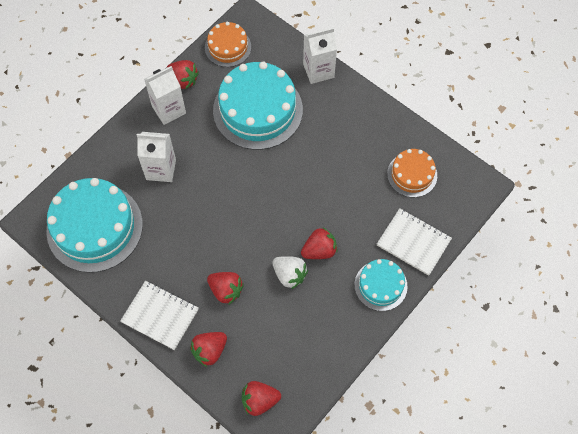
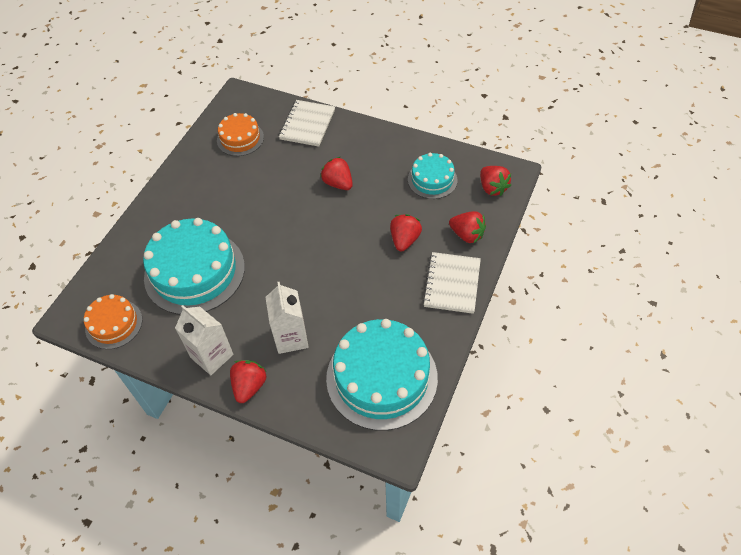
camera: 105 degrees left, 10 degrees down
red strawberry [166,60,199,90] -> red strawberry moved to [230,360,267,403]
white strawberry [272,256,308,289] -> none
white carton [303,27,337,84] -> none
turquoise cake [354,259,408,311] -> turquoise cake moved to [408,153,457,199]

